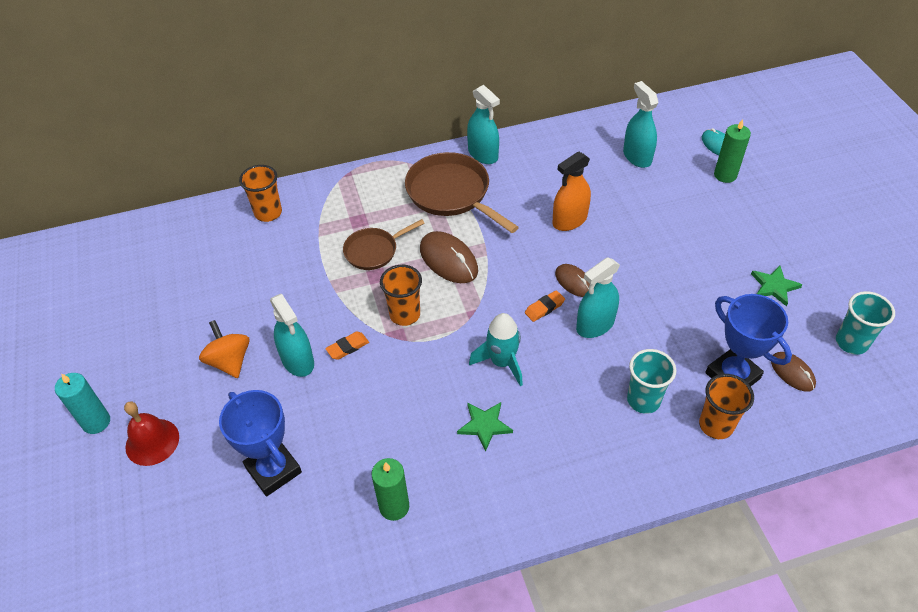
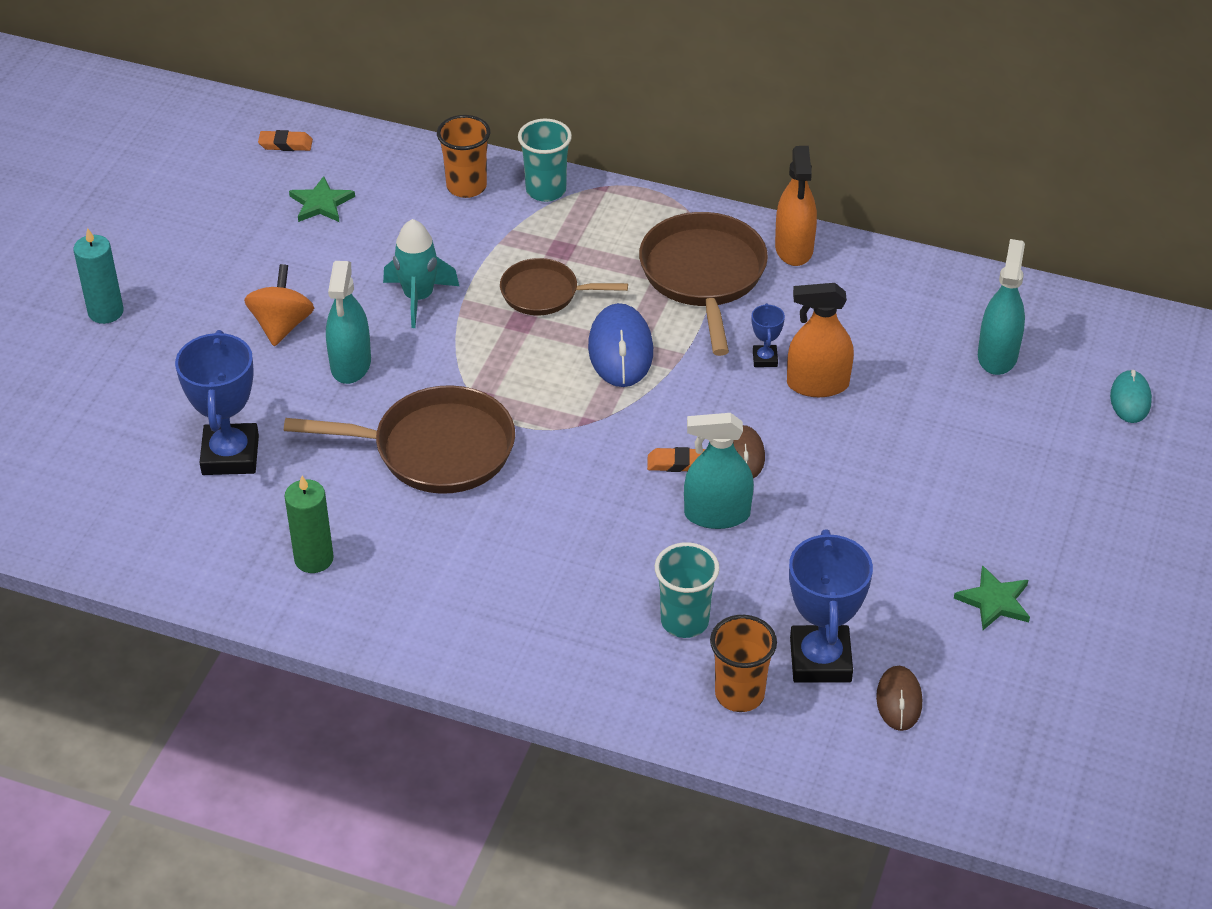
camera: 35 degrees right, 5 degrees down
red bell [124,402,179,466] -> none
orange eraser [325,332,369,360] -> orange eraser moved to [258,130,313,151]
orange cup [380,265,422,326] -> none
brown mouse [420,231,478,283] -> blue mouse [588,303,653,387]
green star [457,402,513,451] -> green star moved to [289,176,355,222]
turquoise spray bottle [467,85,500,164] -> orange spray bottle [775,146,817,266]
turquoise rocket [469,313,523,386] -> turquoise rocket moved to [383,219,459,328]
green candle [714,119,751,183] -> none
turquoise cup [836,291,895,355] -> turquoise cup moved to [518,118,572,202]
none -> brown pan [284,385,515,494]
none -> blue trophy [752,303,785,367]

